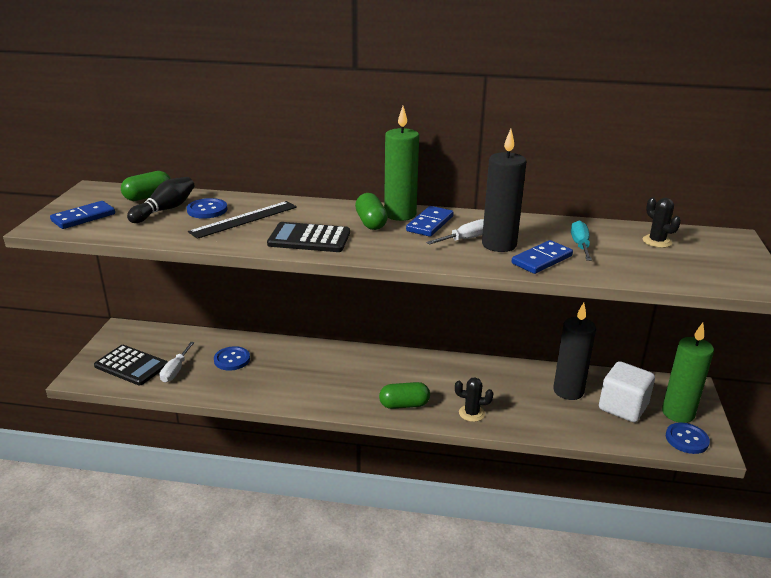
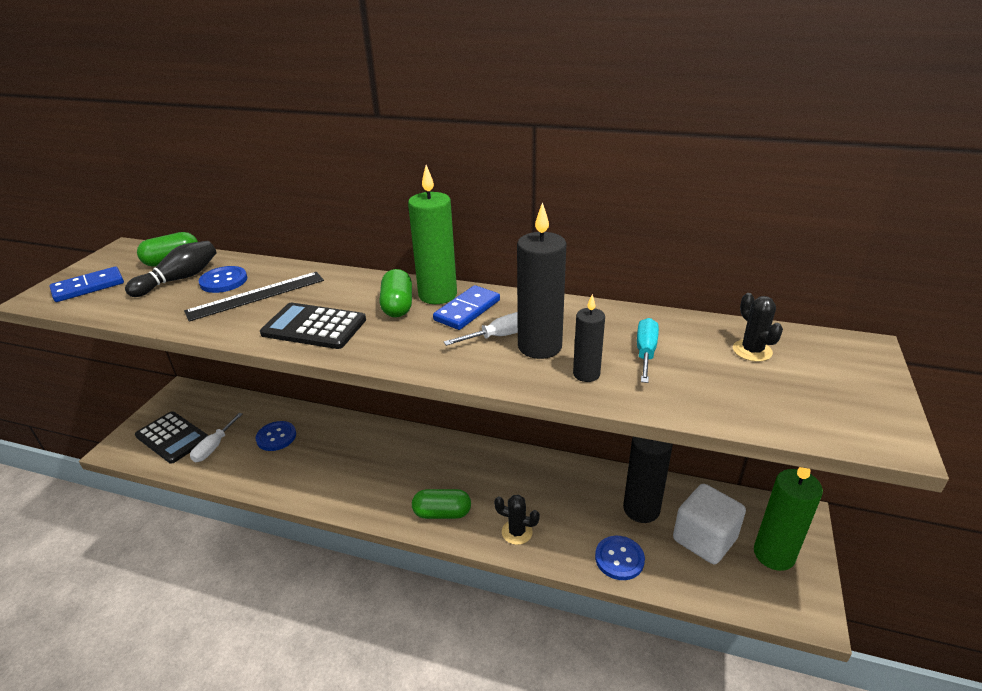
camera: 10 degrees right, 5 degrees up
blue domino [512,240,573,274] -> black candle [573,294,605,382]
blue button [666,423,710,454] -> blue button moved to [595,536,645,580]

